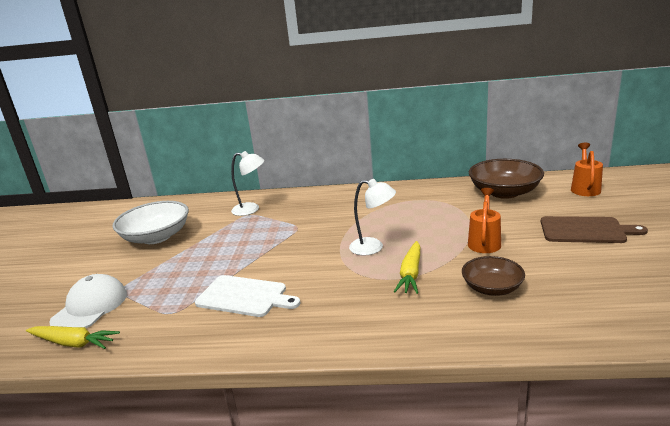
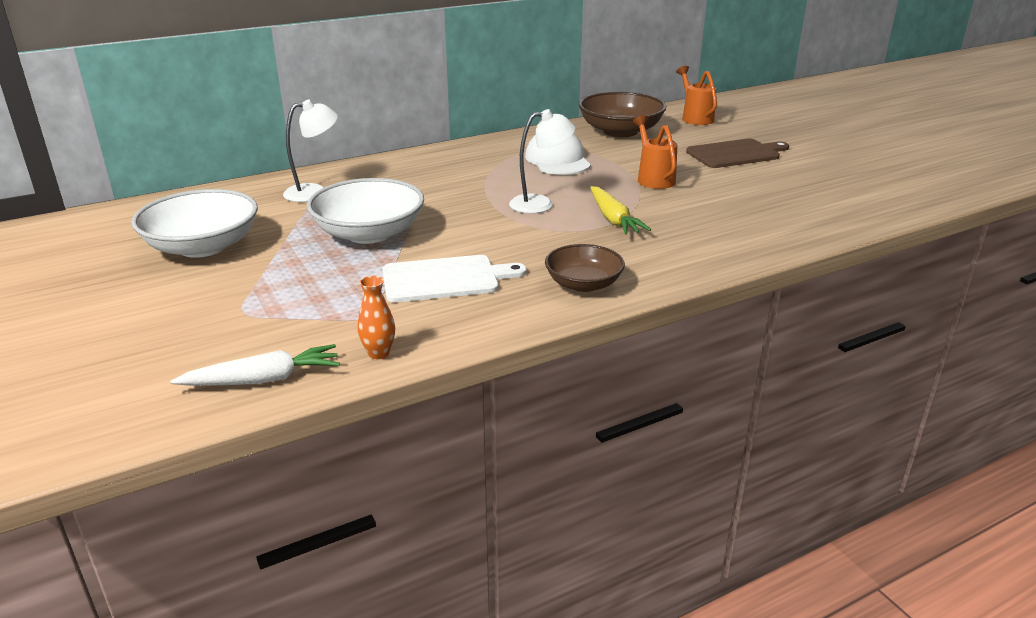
camera: 35 degrees left, 5 degrees up
yellow carrot [26,326,120,349] -> white carrot [170,344,340,386]
white cap [49,274,127,328] -> white cap moved to [525,134,591,175]
brown bowl [462,256,525,296] -> brown bowl moved to [545,244,625,292]
none -> white bowl [307,178,424,244]
none -> orange vase [358,276,395,359]

